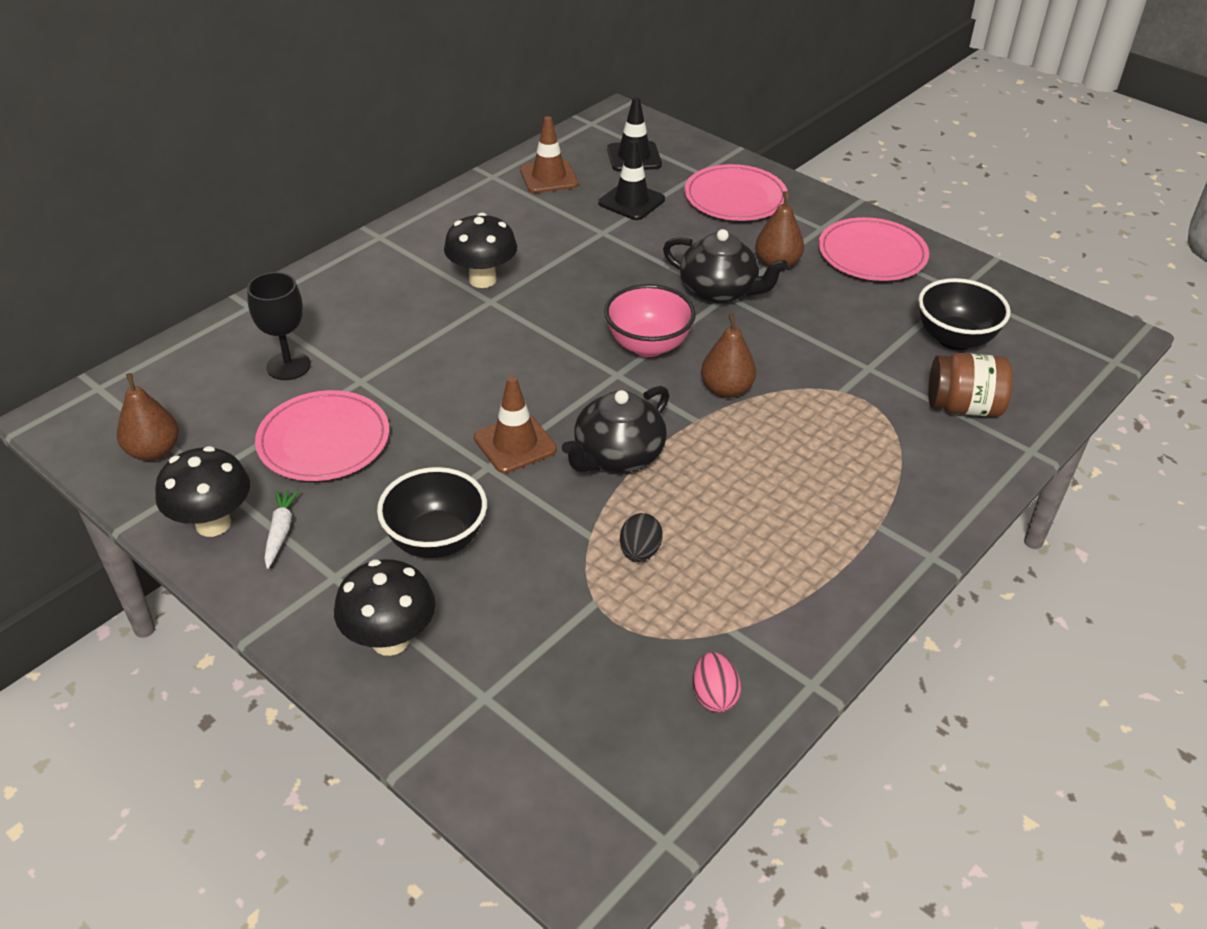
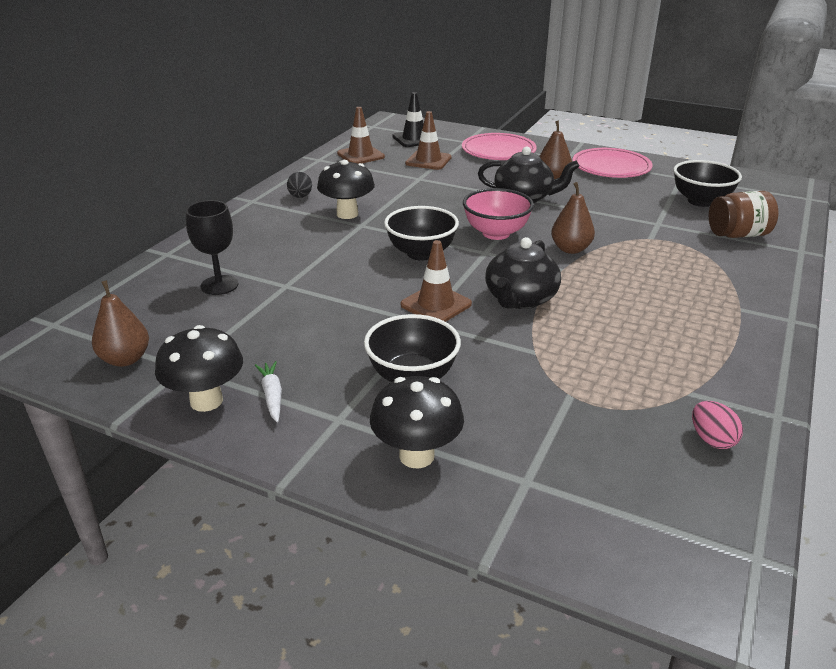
camera: 15 degrees left, 10 degrees down
pink plate [255,390,389,481] -> none
black traffic cone [598,140,665,220] -> brown traffic cone [405,111,452,170]
black egg [620,513,663,562] -> black egg moved to [287,172,312,198]
none -> black bowl [384,206,459,261]

